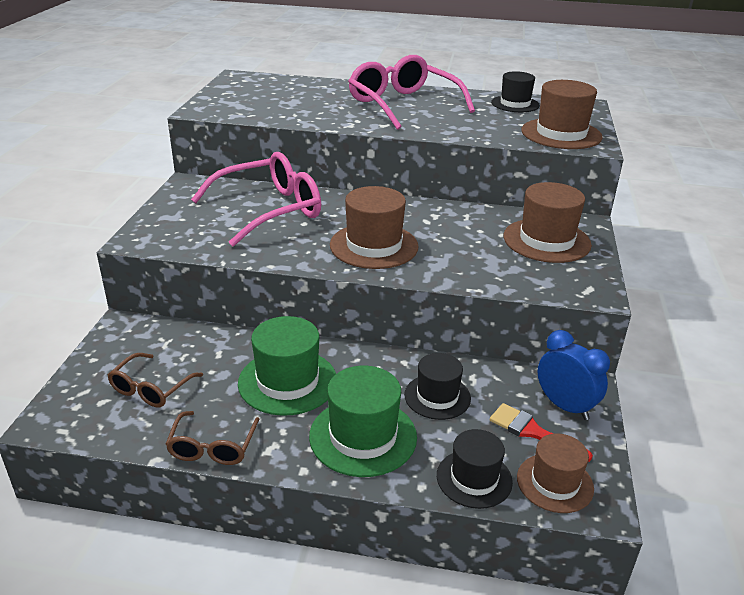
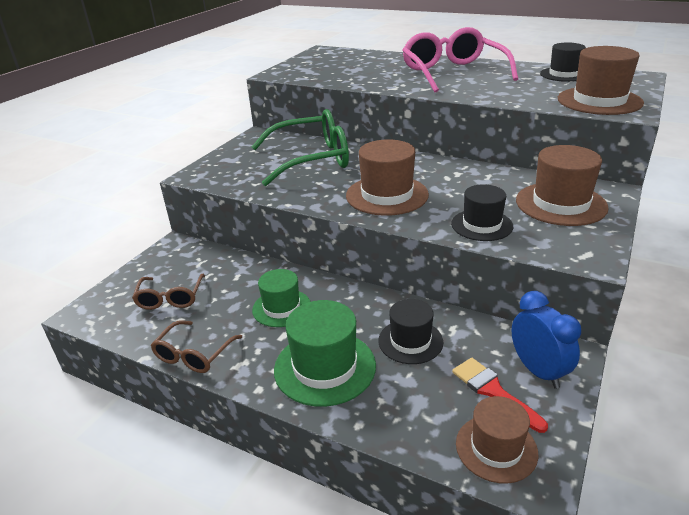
camera: 20 degrees right, 0 degrees up
brown glasses [108,353,203,407] -> brown glasses turned 45 degrees counterclockwise [132,274,205,310]
pink glasses [191,152,321,247] -> green glasses [252,109,349,186]
green hat [238,316,336,416] -> green hat [252,269,311,327], size x0.66
black hat [437,429,513,509] -> black hat moved to [451,184,513,241]

